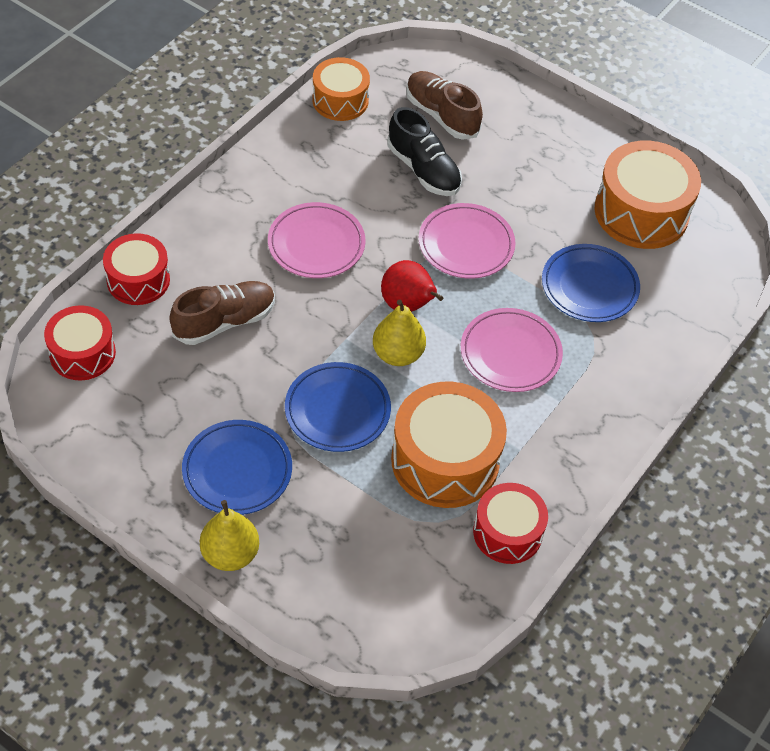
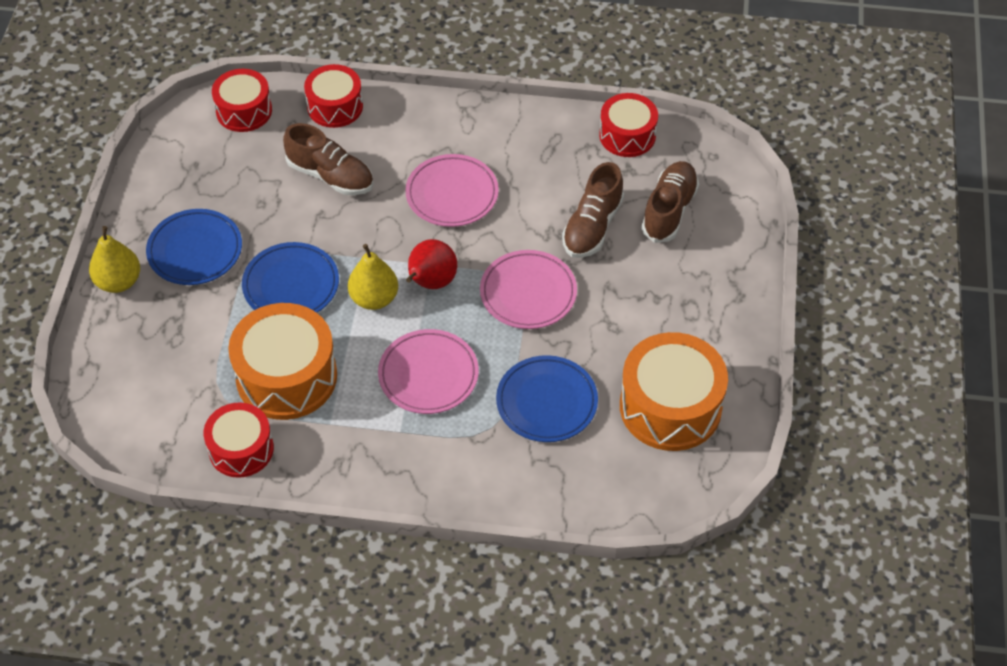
camera: 65 degrees right, 0 degrees up
orange drum [313,57,370,121] -> red drum [599,93,658,157]
black shoe [387,107,462,196] -> brown shoe [562,162,624,258]

